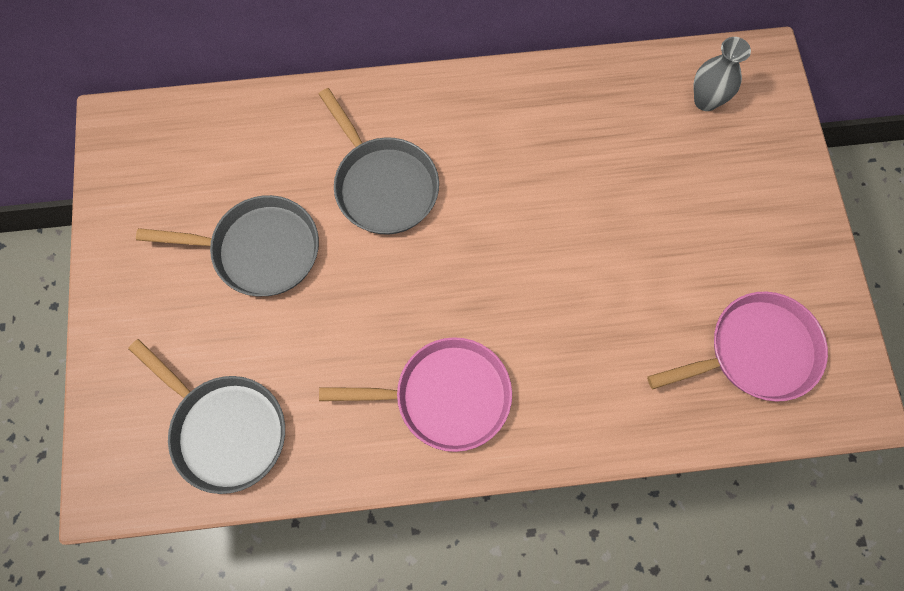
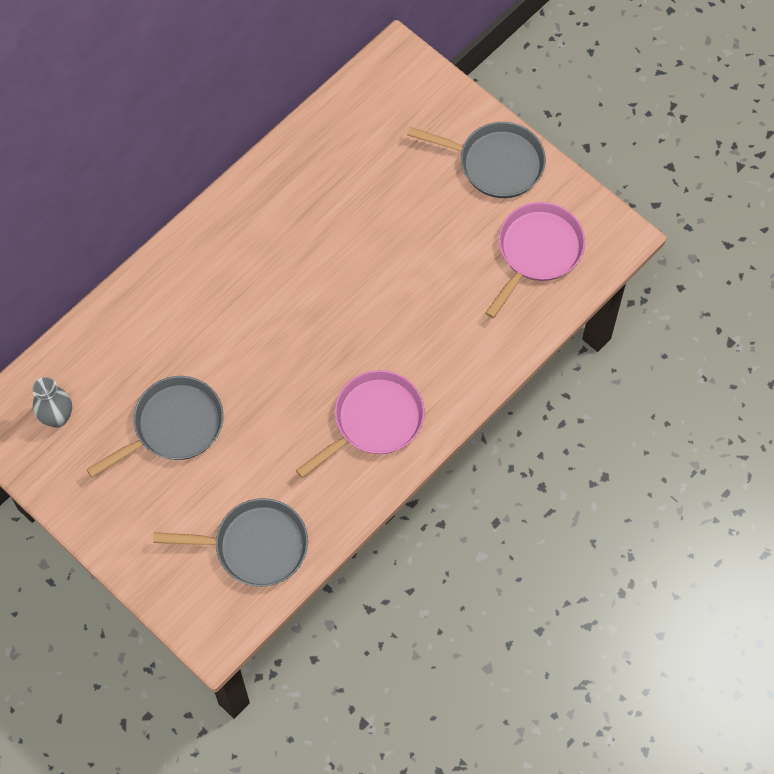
camera: 40 degrees left, 5 degrees down
grey pan [319,88,439,235] -> grey pan moved to [407,122,546,198]
grey vase [694,37,751,111] -> grey vase moved to [32,377,72,428]

